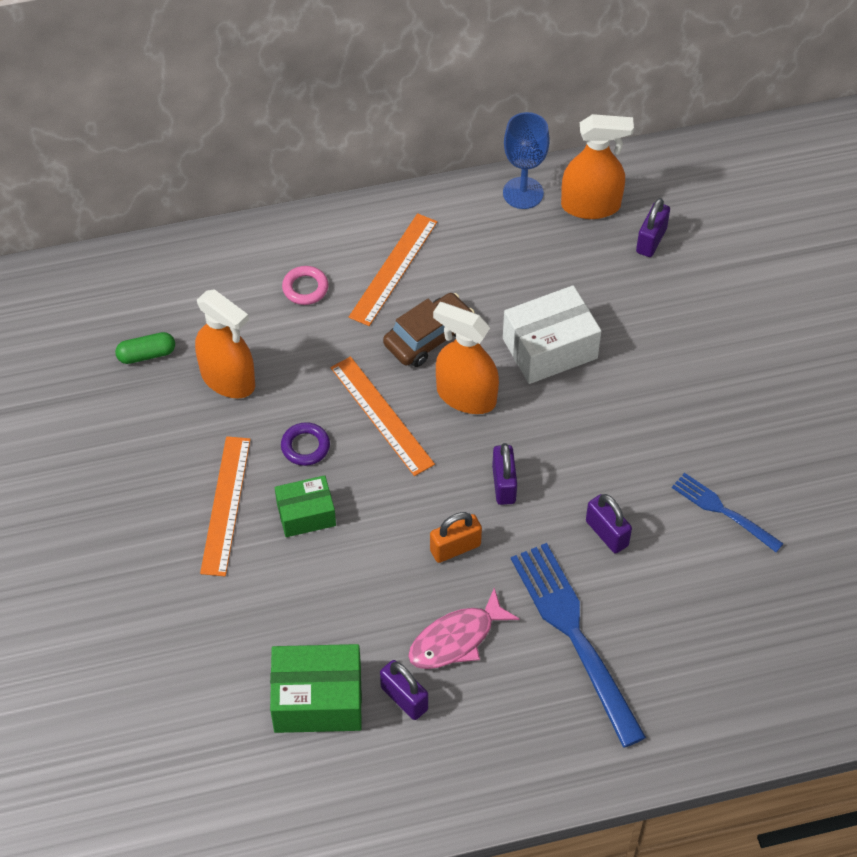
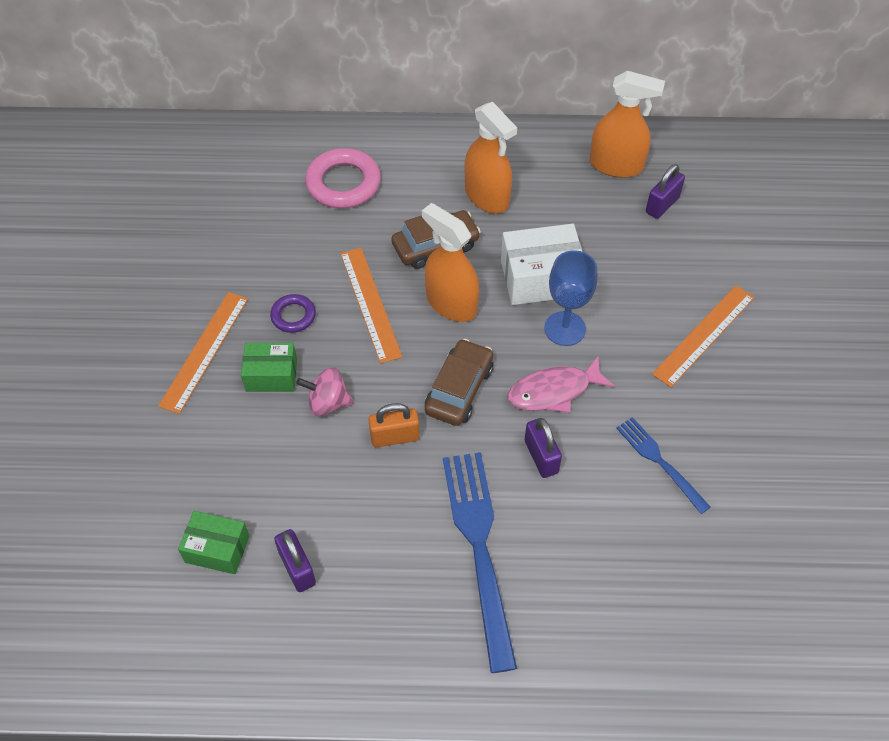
camera: 15 degrees right, 0 degrees up
green capsule [115,332,175,364] -> none
orange spray bottle [195,289,255,398] -> orange spray bottle moved to [465,102,517,213]
green box [270,644,362,733] -> green box [178,511,250,574], size x0.64
pink ring [282,266,329,305] -> pink ring [305,148,381,208], size x1.81
orange ruler [349,213,437,326] -> orange ruler moved to [652,285,755,387]
pink fish [408,588,520,669] -> pink fish moved to [508,356,615,413]
purple padlock [492,443,517,505] -> brown car [425,339,493,426]
blue goblet [503,112,550,209] -> blue goblet moved to [544,250,598,346]
none -> pink spinning top [296,367,354,417]

